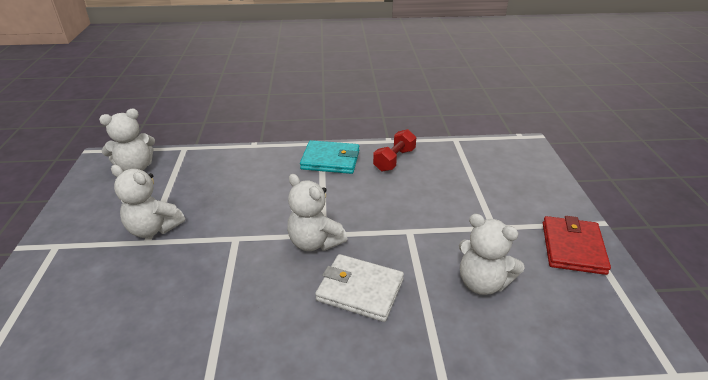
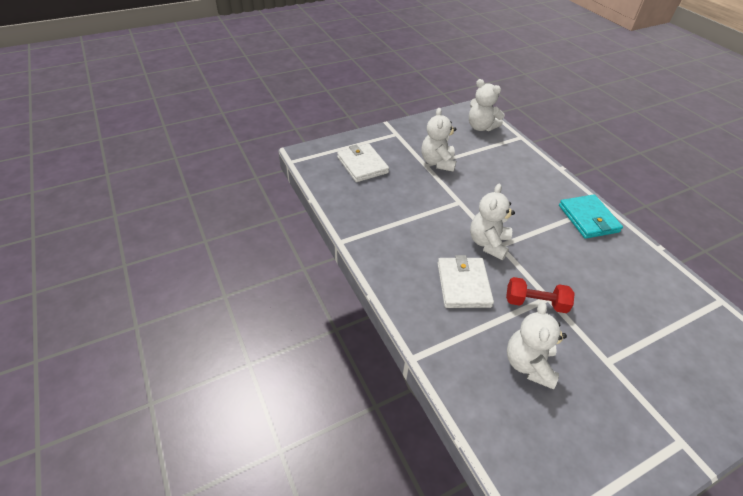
camera: 65 degrees right, 10 degrees up
red dumbbell [373,129,416,172] -> red dumbbell moved to [506,277,575,313]
red wallet [543,216,611,275] -> none
none -> white wallet [337,143,389,182]

